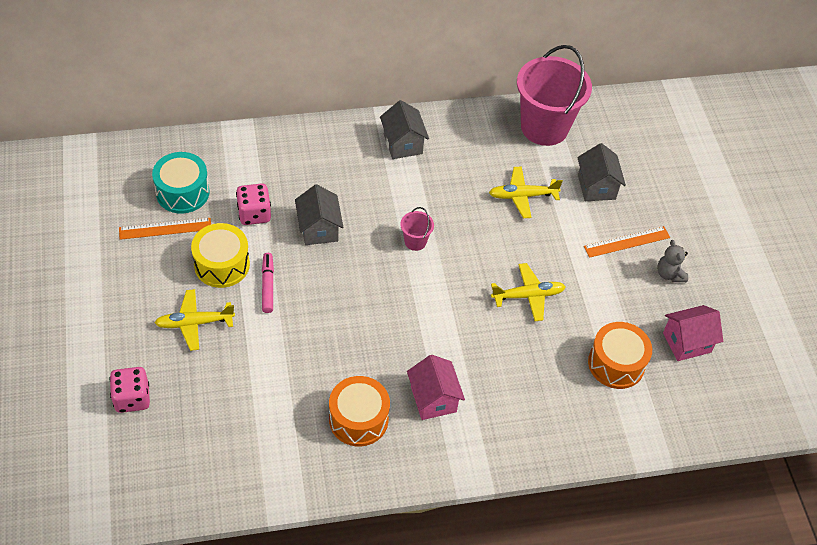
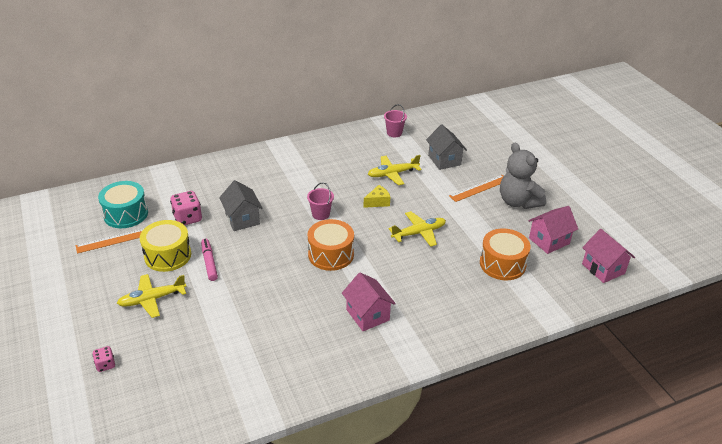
camera: 10 degrees left, 15 degrees down
pink dice [109,367,150,413] -> pink dice [92,346,115,372], size x0.57
orange drum [329,376,390,446] -> orange drum moved to [308,219,354,271]
grey house [380,100,429,159] -> none
pink bucket [517,45,592,146] -> pink bucket [384,104,407,137], size x0.42
grey teddy bear [657,240,688,282] -> grey teddy bear [500,143,546,209], size x1.82
none -> yellow cheese [363,185,390,208]
none -> pink house [582,229,635,283]

